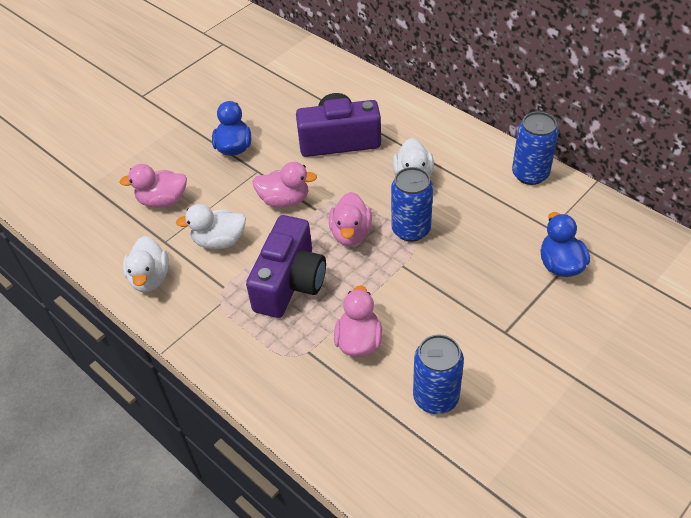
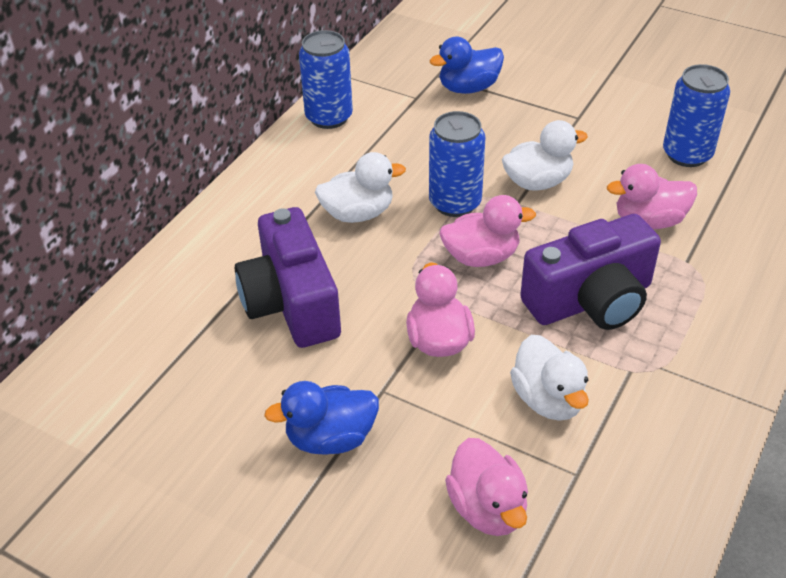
camera: 105 degrees left, 5 degrees down
white duck [123,236,169,292] -> white duck moved to [502,120,588,191]
purple camera [246,215,326,318] -> purple camera turned 150 degrees clockwise [520,214,661,330]

